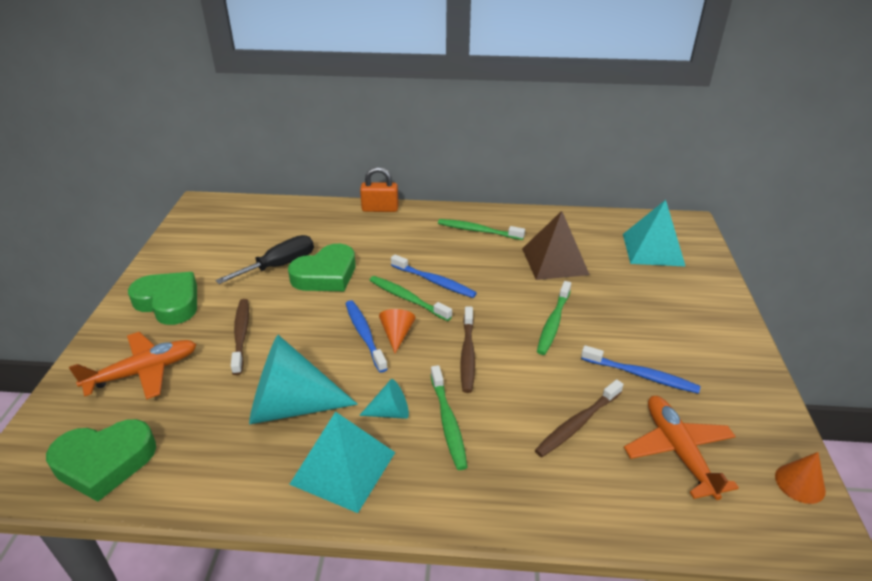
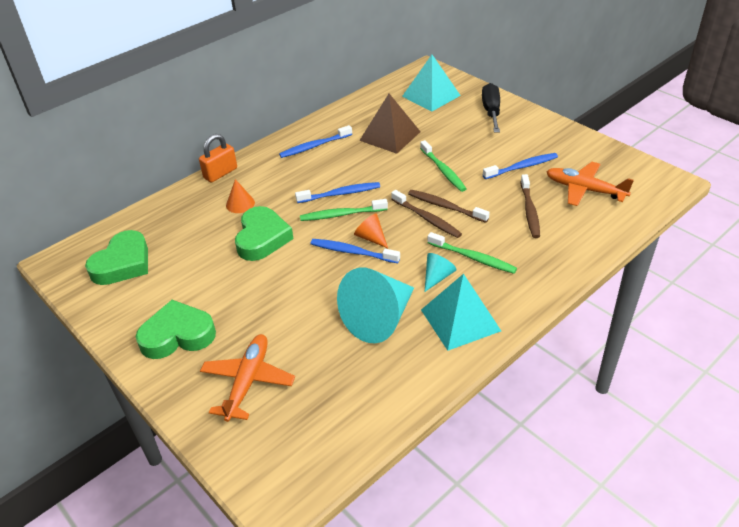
camera: 45 degrees left, 5 degrees up
green heart [46,419,156,502] -> green heart moved to [85,230,148,285]
black screwdriver [215,235,314,284] -> black screwdriver moved to [482,83,500,133]
brown toothbrush [231,299,249,375] -> brown toothbrush moved to [408,190,490,223]
green toothbrush [438,219,525,240] -> blue toothbrush [279,125,352,158]
orange cone [775,452,826,504] -> orange cone moved to [226,179,255,213]

